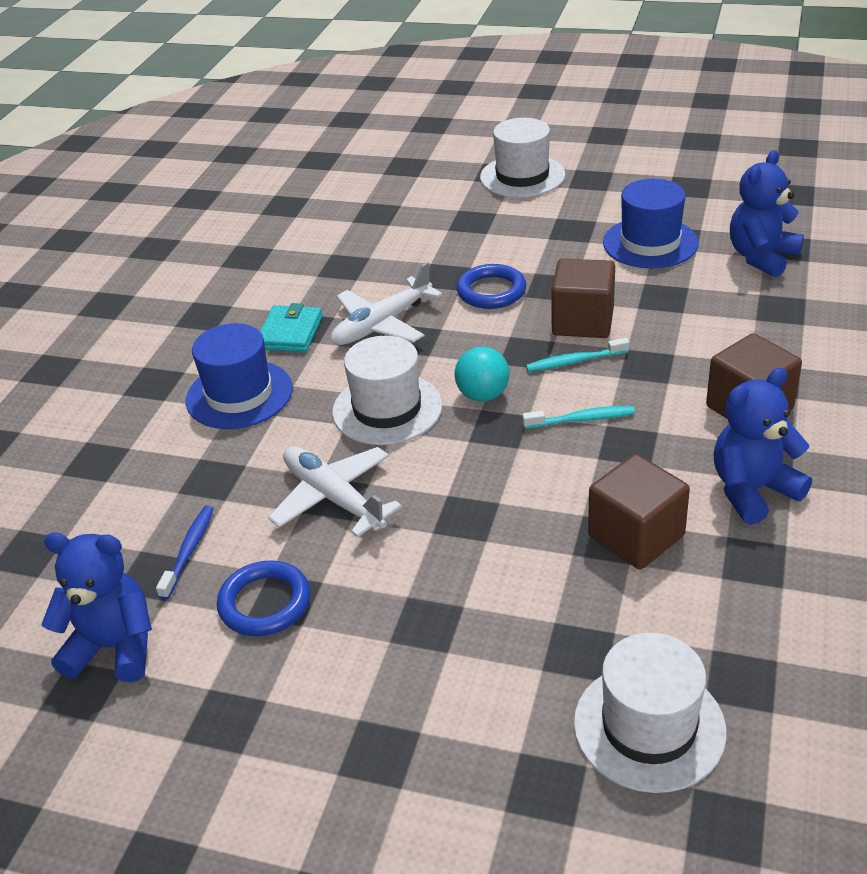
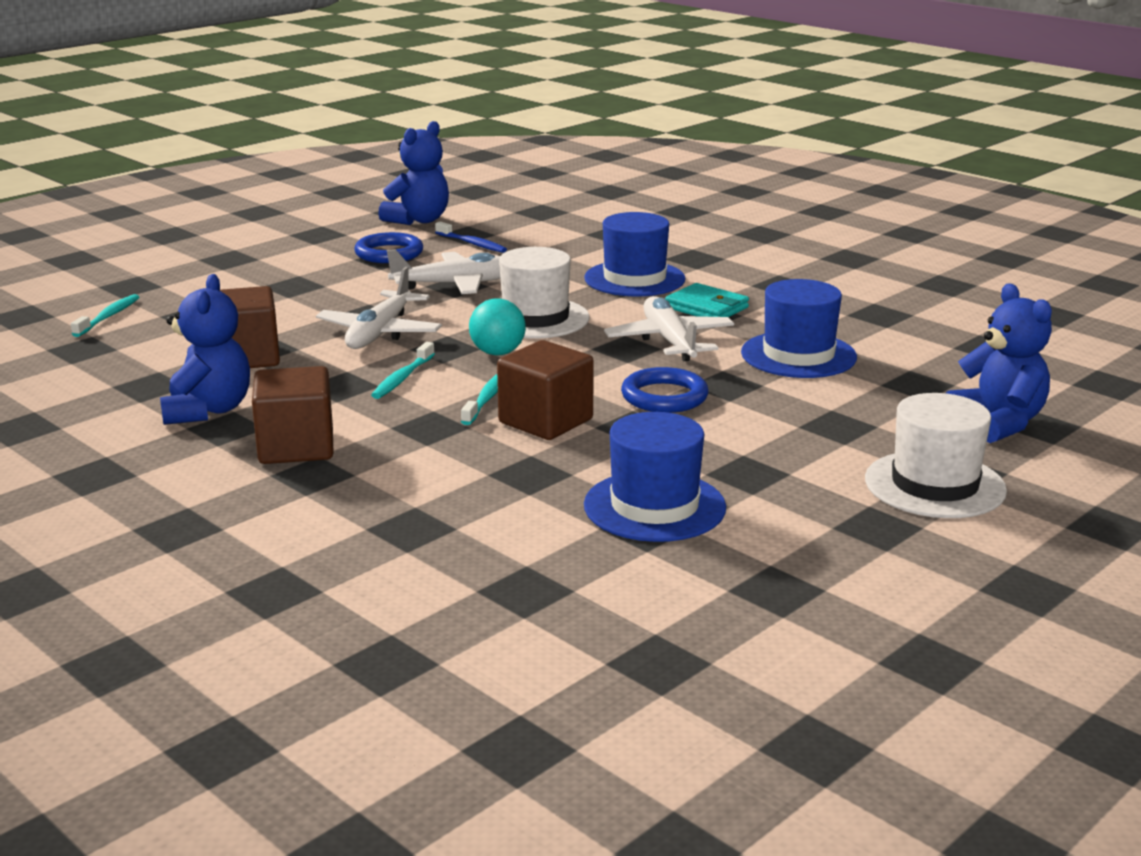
camera: 115 degrees right, 15 degrees down
white hat [574,633,727,793] -> turquoise toothbrush [71,294,139,337]
blue teddy bear [730,150,804,277] -> blue teddy bear moved to [946,284,1052,443]
none -> white plane [316,267,442,349]
none -> blue hat [741,279,857,378]

